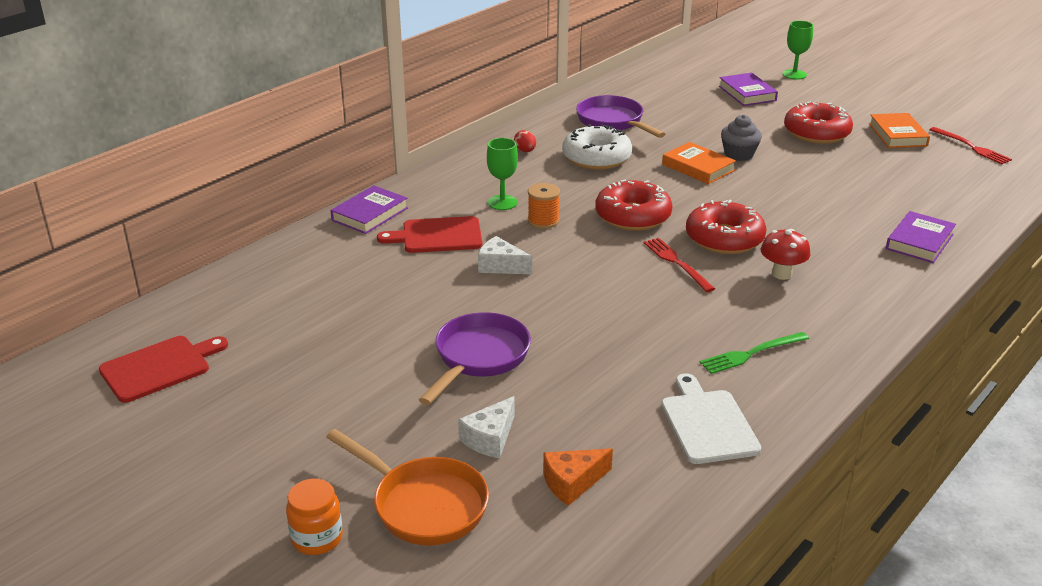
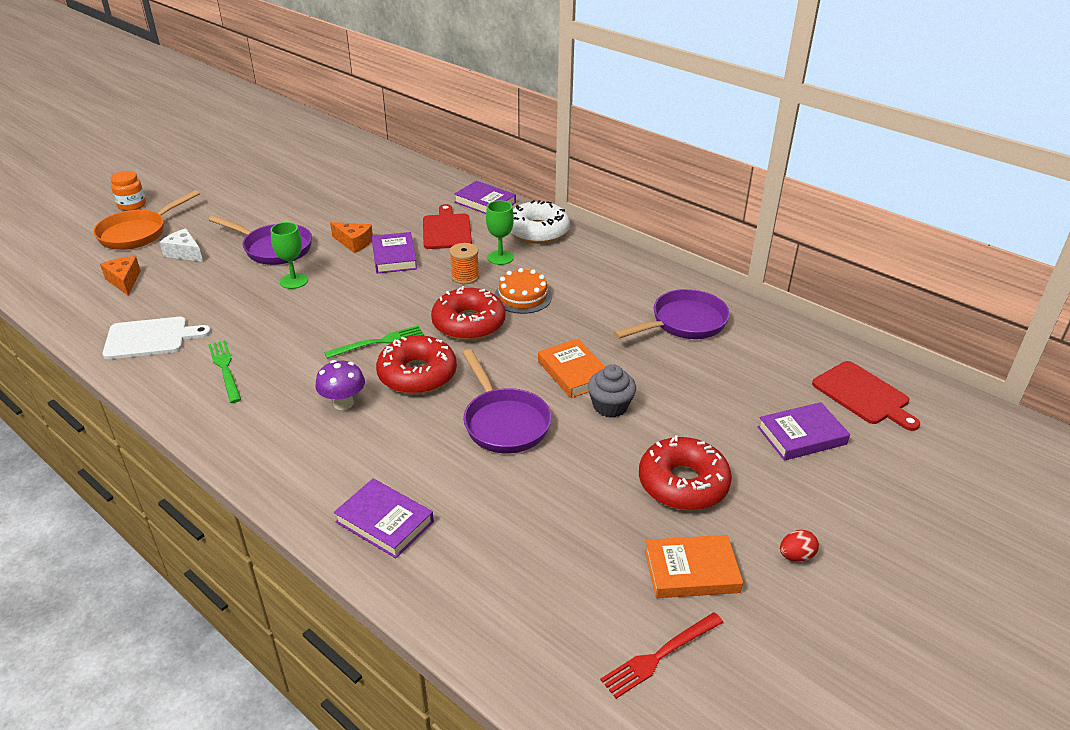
camera: 90 degrees right, 5 degrees up
red cutting board [99,336,228,403] -> red cutting board moved to [812,361,920,431]
white cheese [478,236,532,274] -> purple book [372,232,417,274]
red egg [514,130,536,152] -> red egg moved to [780,530,819,562]
white donut [562,124,632,170] -> white donut moved to [511,200,570,244]
red fork [643,238,715,292] -> green fork [324,326,424,359]
orange book [662,142,736,184] -> orange book turned 75 degrees counterclockwise [538,339,605,398]
red mushroom [761,229,811,280] -> purple mushroom [315,360,365,410]
green goblet [782,21,813,79] -> green goblet moved to [271,222,308,289]
none -> orange cheese [330,222,373,253]
none -> purple pan [463,349,552,453]
none -> orange cake [494,268,552,314]

